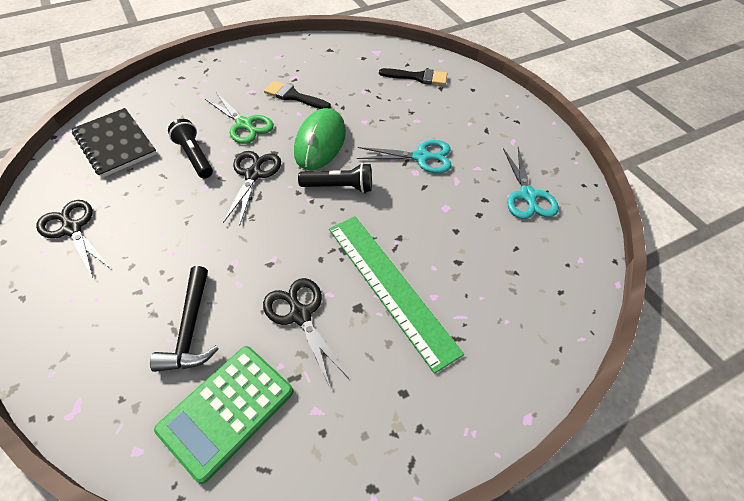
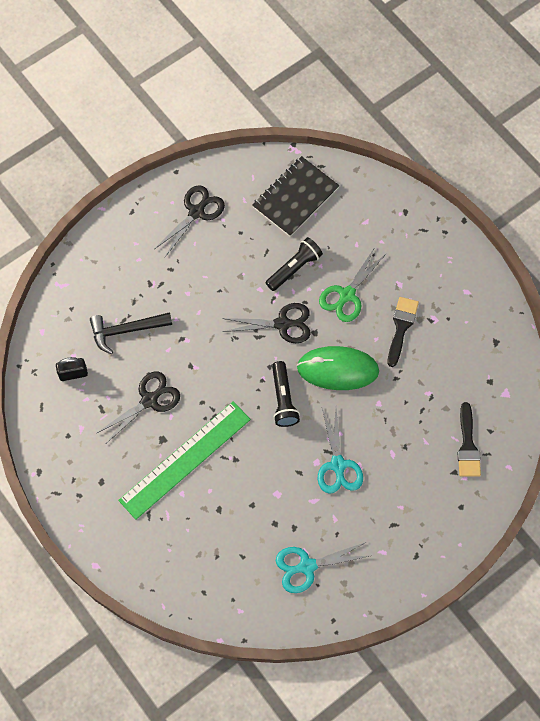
camera: 80 degrees right, 15 degrees up
green calculator [154,346,293,484] -> black padlock [56,357,88,381]

